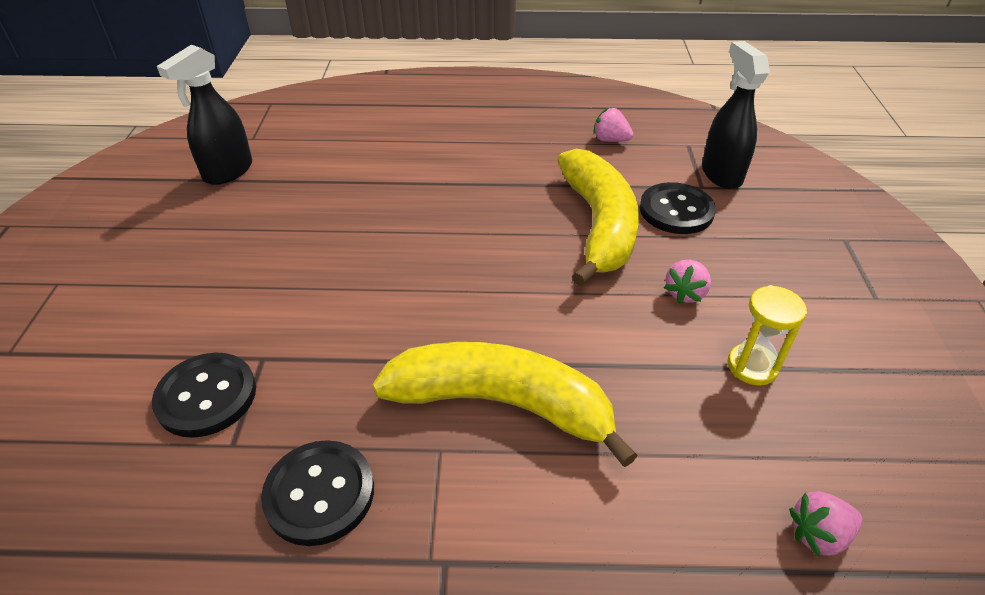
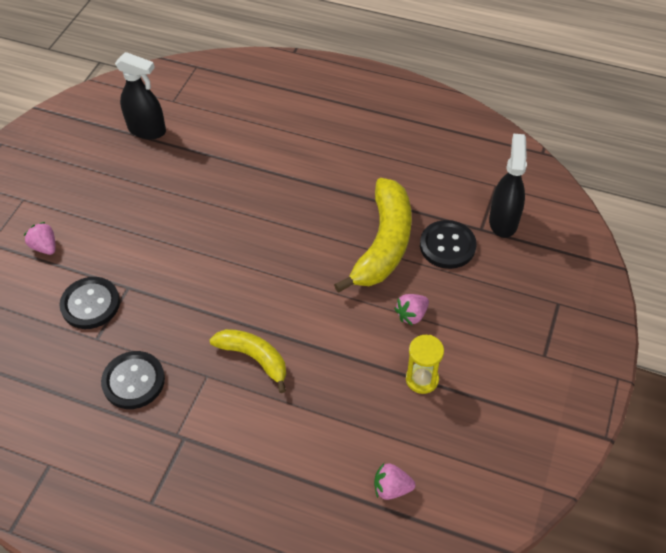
camera: 20 degrees right, 10 degrees up
black spray bottle [157,45,252,185] -> black spray bottle turned 120 degrees counterclockwise [115,52,166,139]
yellow banana [373,342,638,467] -> yellow banana [210,329,286,393], size x0.60
pink strawberry [593,108,633,142] -> pink strawberry moved to [23,222,56,255]

